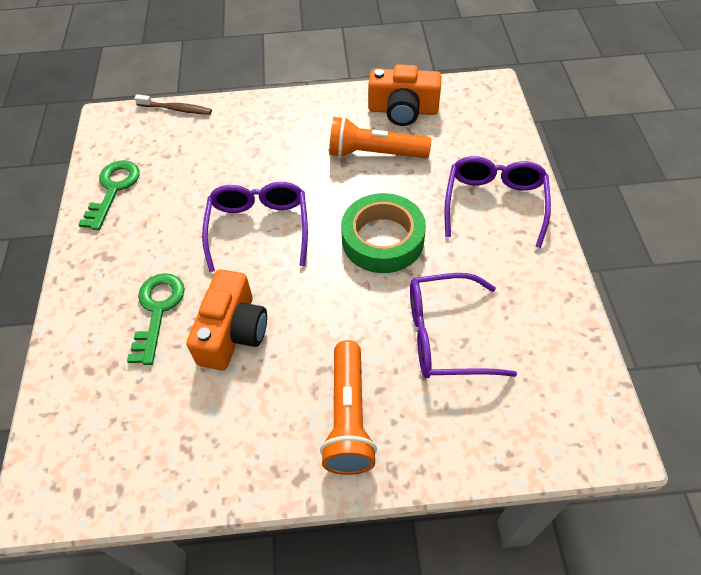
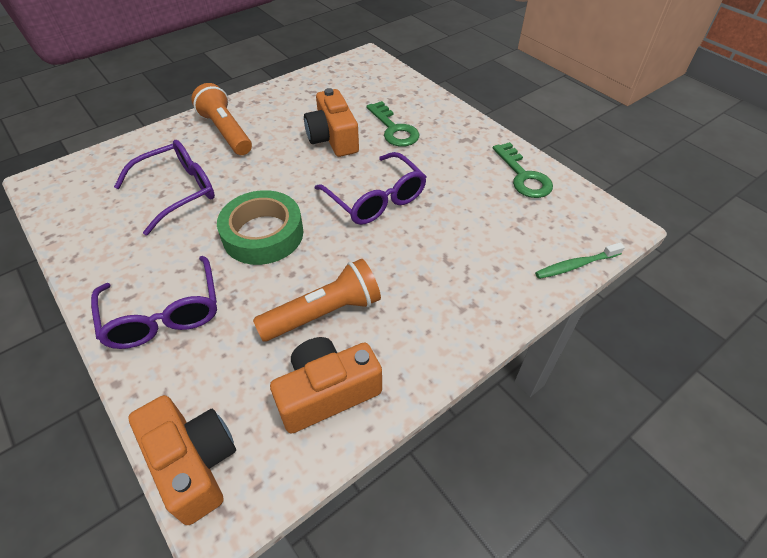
camera: 145 degrees right, 5 degrees down
brown toothbrush [134,94,212,115] -> green toothbrush [535,242,625,279]
none -> orange camera [128,395,236,525]

